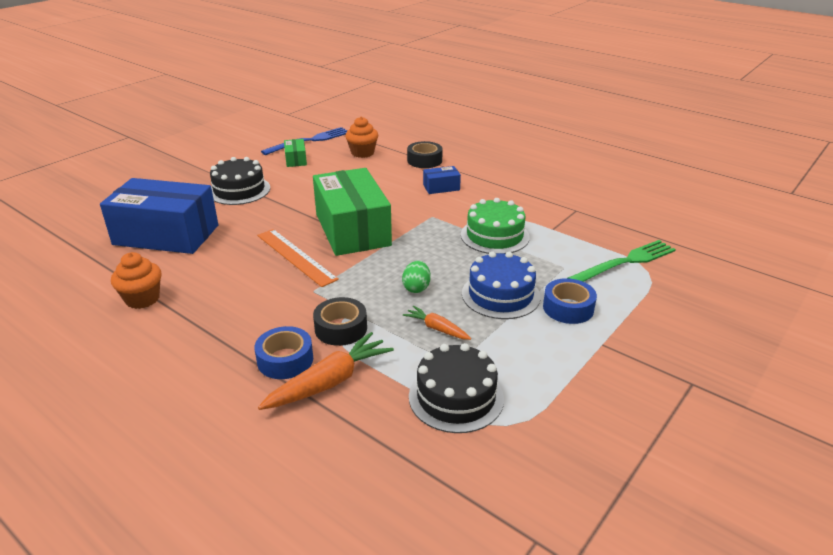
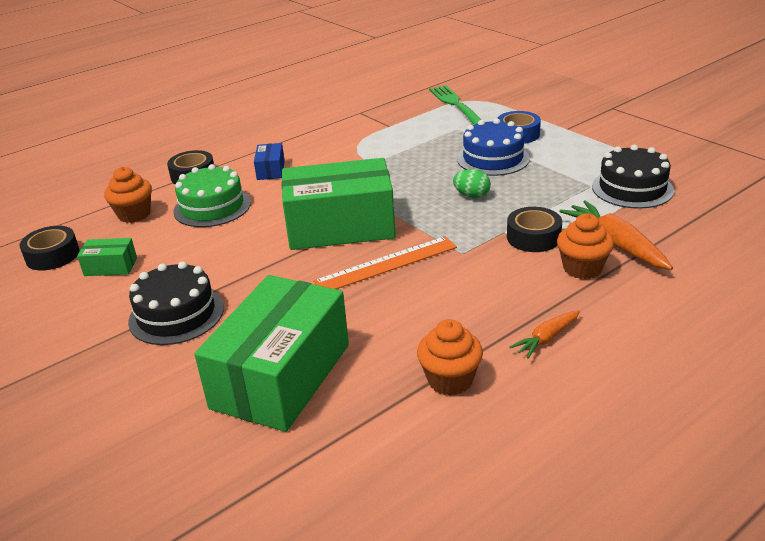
camera: 75 degrees left, 0 degrees up
blue box [100,178,218,254] -> green box [194,275,349,432]
blue tape [254,326,313,379] -> orange cupcake [557,214,614,279]
blue fork [261,127,348,155] -> black tape [20,226,79,270]
orange carrot [403,306,471,340] -> orange carrot moved to [510,310,580,358]
green cake [461,198,530,254] -> green cake moved to [173,164,251,227]

